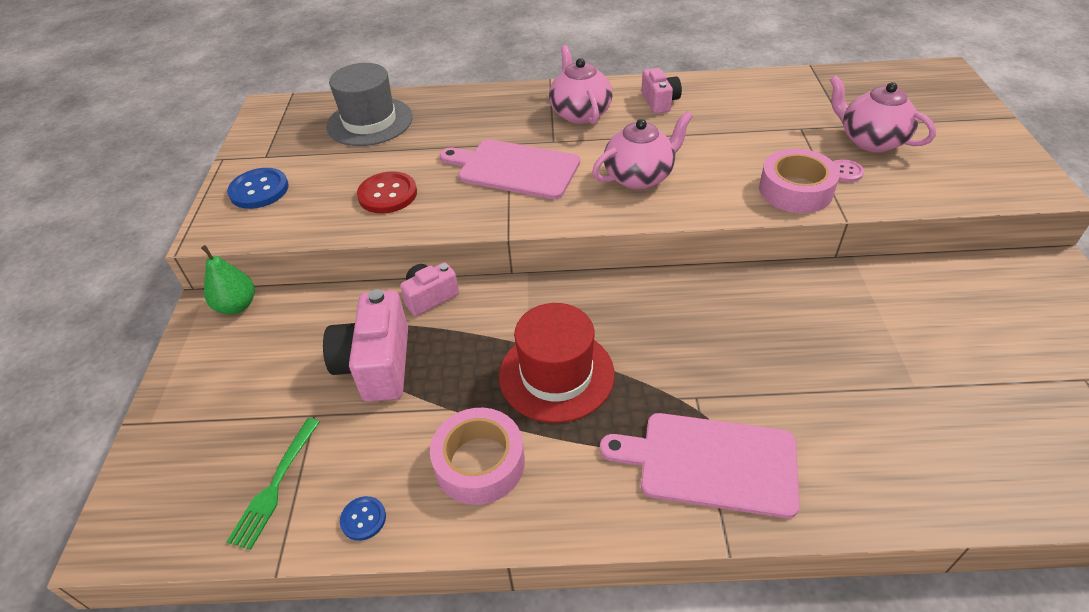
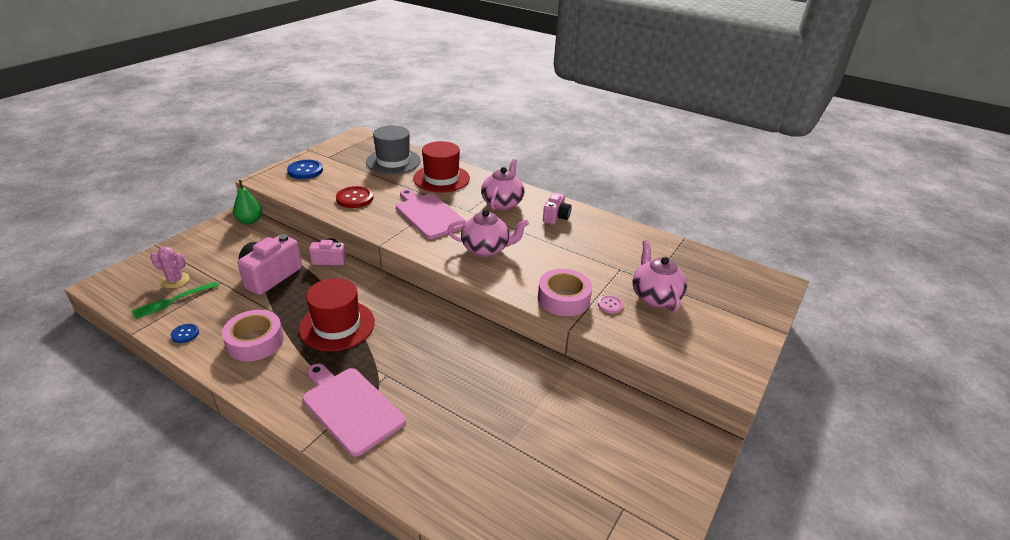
camera: 30 degrees right, 10 degrees down
none -> pink cactus [151,247,189,288]
none -> red hat [413,141,470,193]

